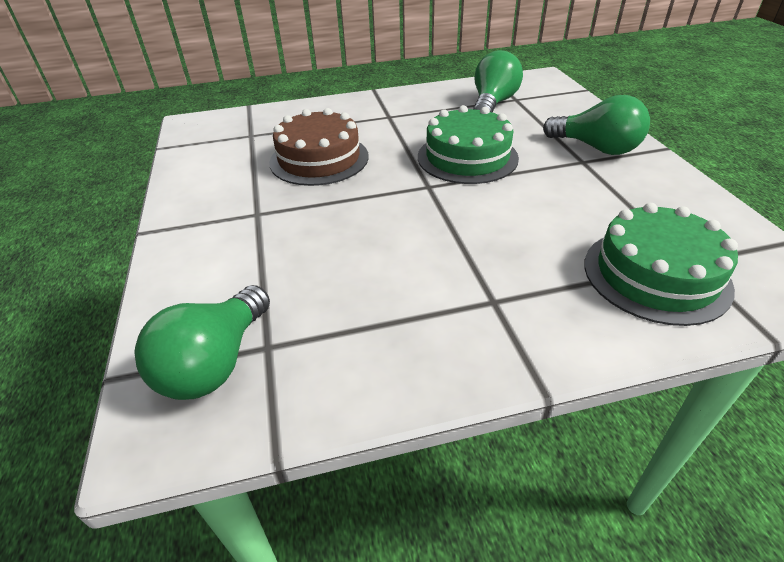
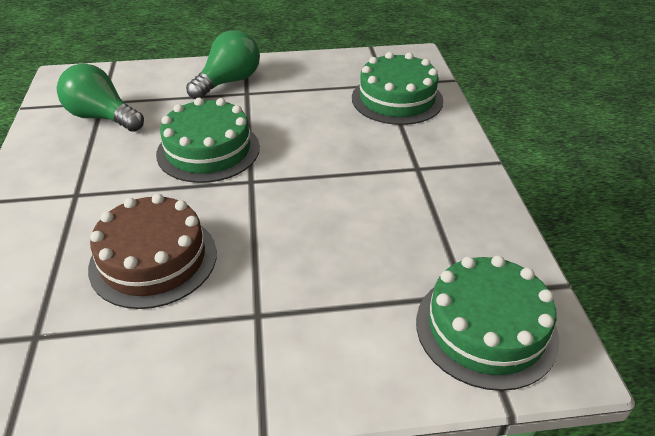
camera: 85 degrees left, 0 degrees up
green light bulb [134,285,270,400] -> green cake [416,255,559,391]

